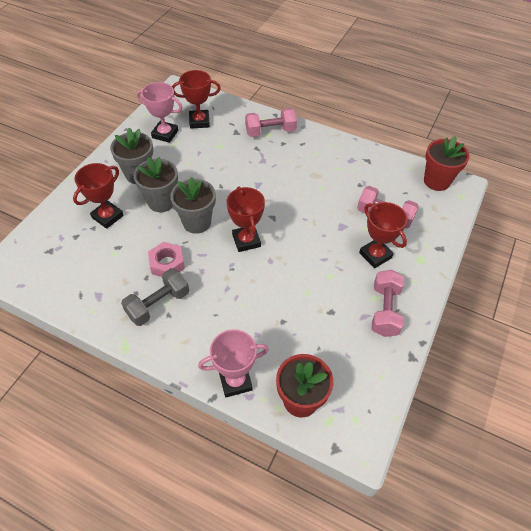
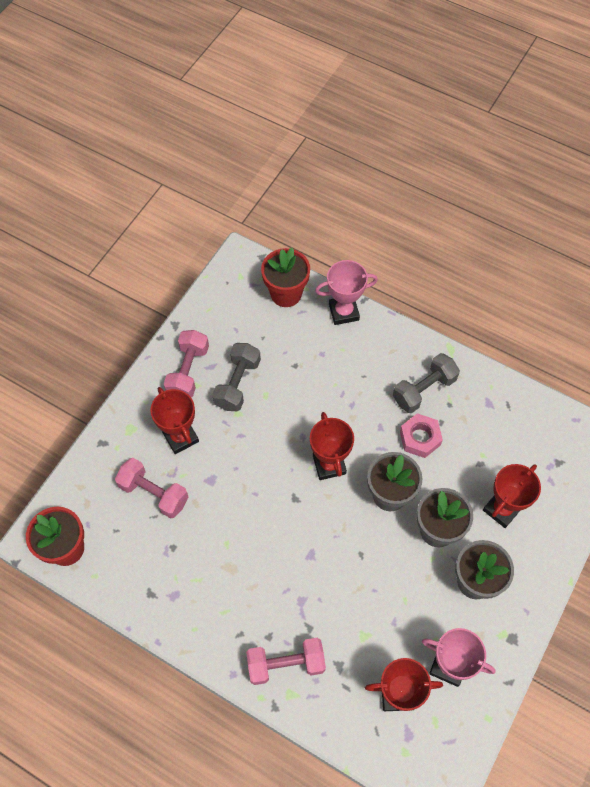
camera: 175 degrees left, 10 degrees up
none -> grey dumbbell [212,343,261,411]

